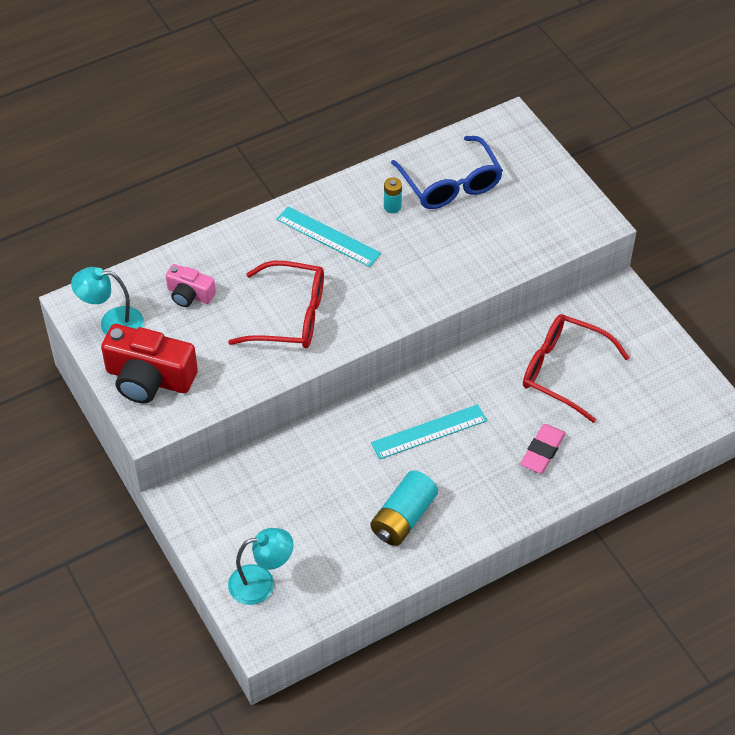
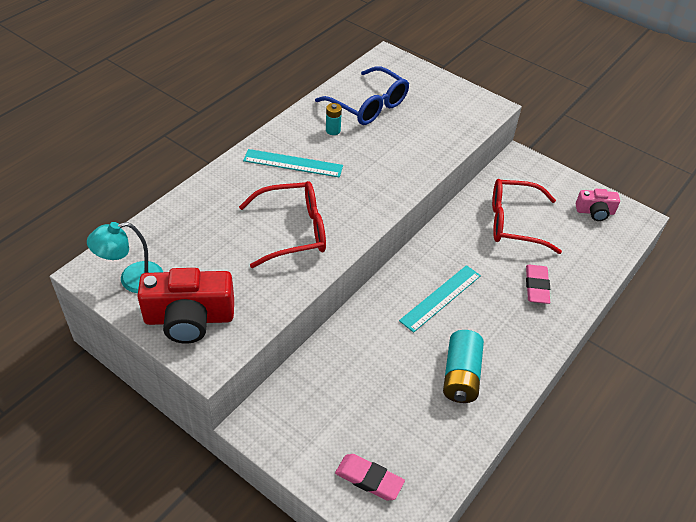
camera: 25 degrees left, 5 degrees down
pink camera [166,264,216,307] -> pink camera moved to [576,189,620,221]
turquoise lamp [228,528,293,605] -> pink eraser [335,454,405,501]

